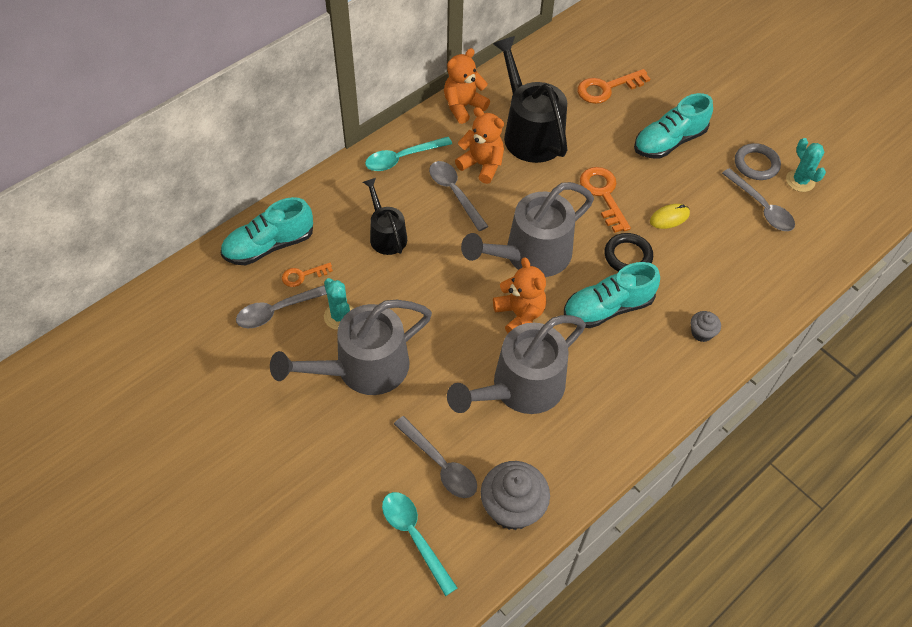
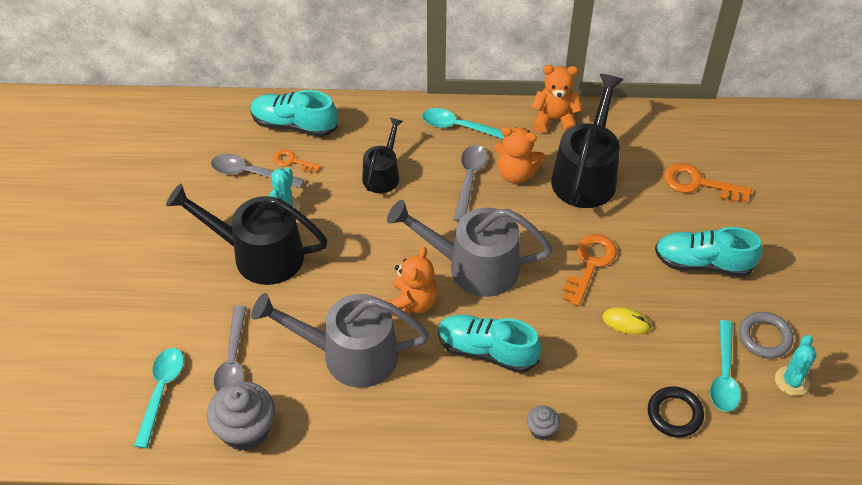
camera: 45 degrees right, 5 degrees down
grey watering can [270,300,432,395] -> black watering can [166,184,328,285]
orange teddy bear [455,107,504,184] -> orange teddy bear turned 120 degrees clockwise [494,127,546,184]
black ring [604,233,653,272] -> black ring moved to [648,386,704,437]
grey spoon [722,168,795,231] -> turquoise spoon [710,320,741,412]

